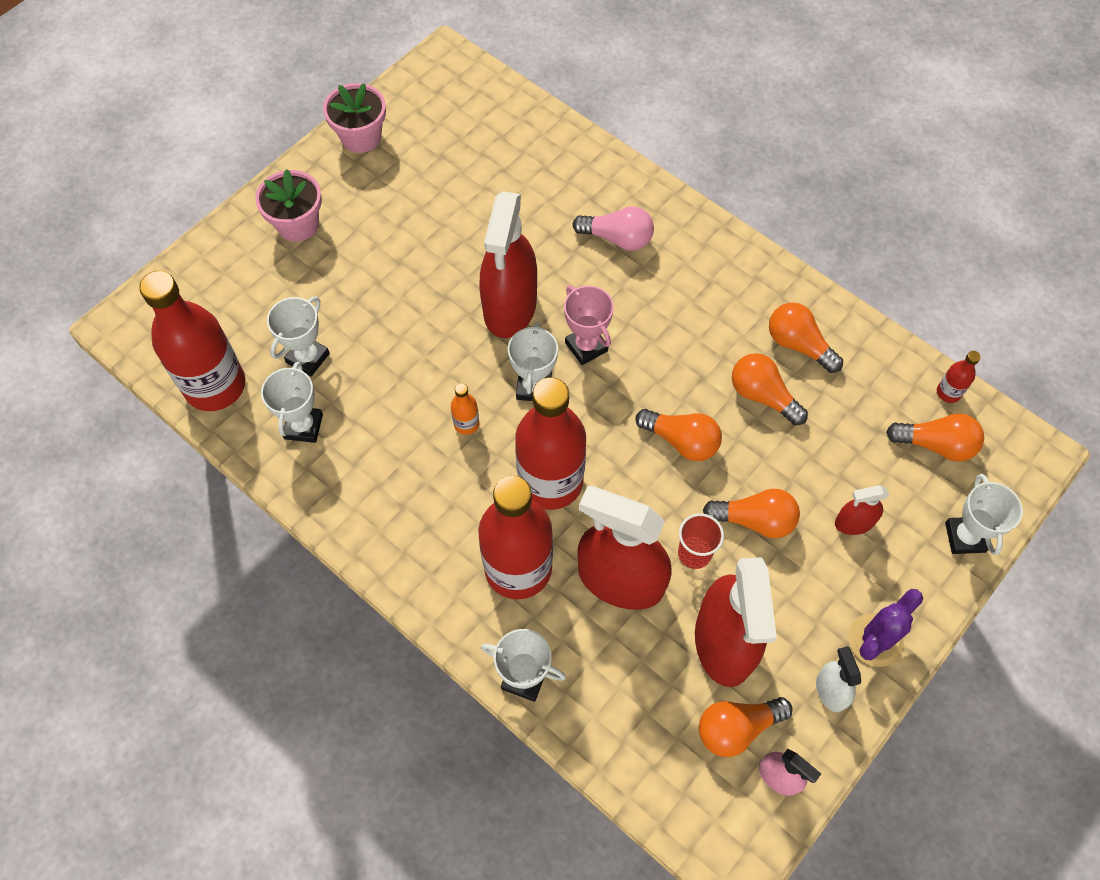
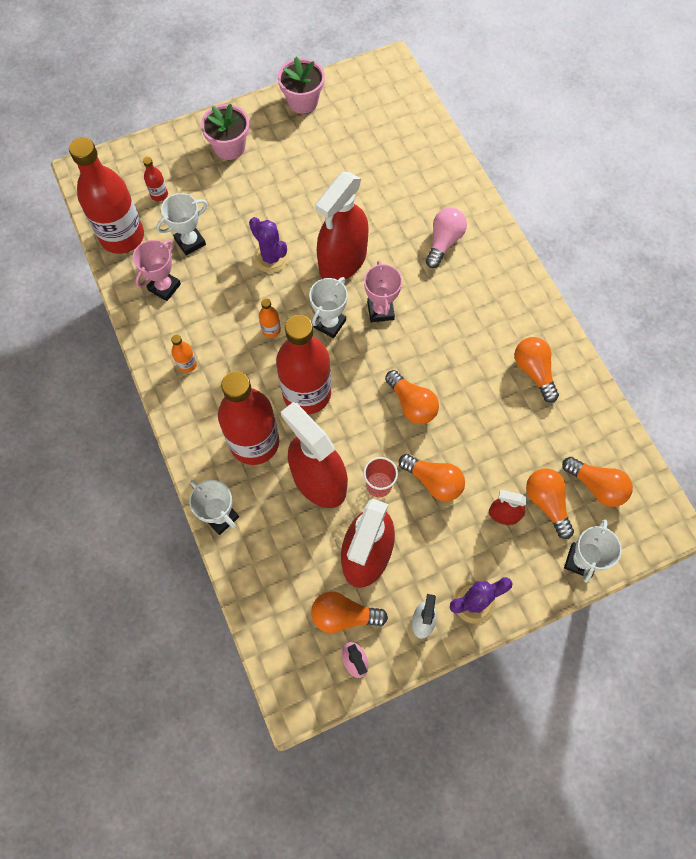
camera: 25 degrees right, 5 degrees up
white trophy [261,362,323,443] -> pink trophy [133,240,181,301]
pink light bulb [573,206,654,251] -> pink light bulb turned 105 degrees counterclockwise [426,207,467,268]
orange light bulb [732,353,808,426] -> orange light bulb moved to [526,468,574,539]
red bottle [937,351,981,403] -> red bottle moved to [143,157,168,201]
none -> orange bottle [171,335,197,373]
none -> purple cactus [249,217,289,273]

